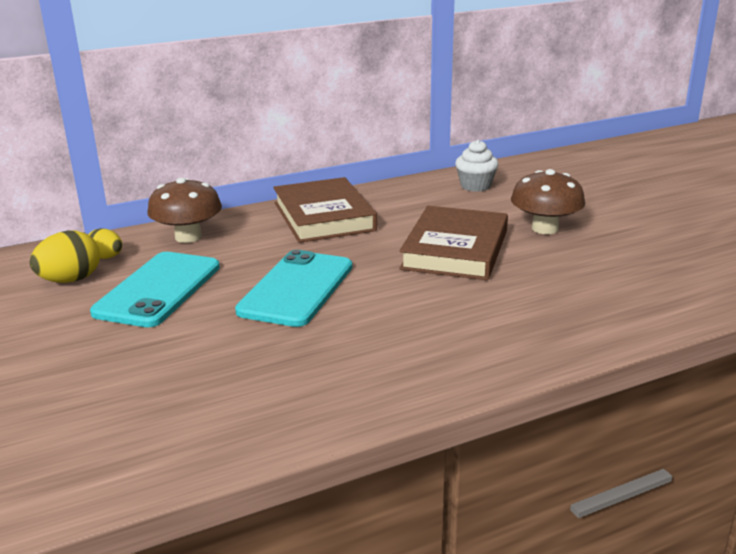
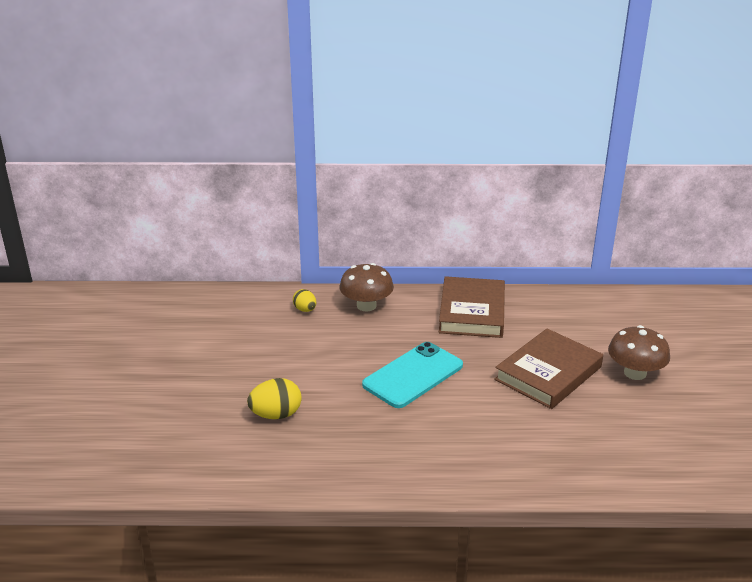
camera: 25 degrees right, 5 degrees up
yellow egg [30,230,100,283] -> yellow egg moved to [247,378,302,419]
turquoise phone [90,252,220,327] -> none
white cupcake [455,140,499,192] -> none

